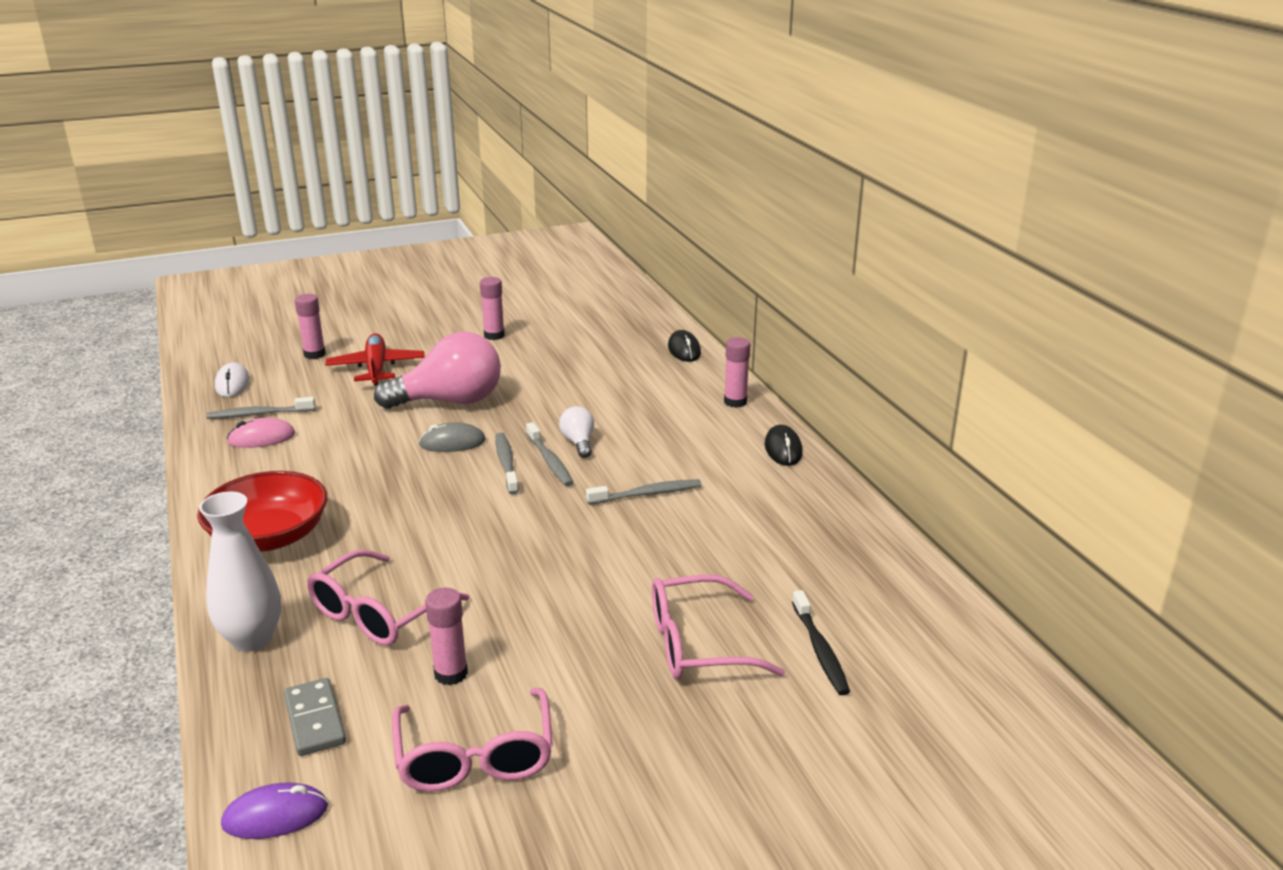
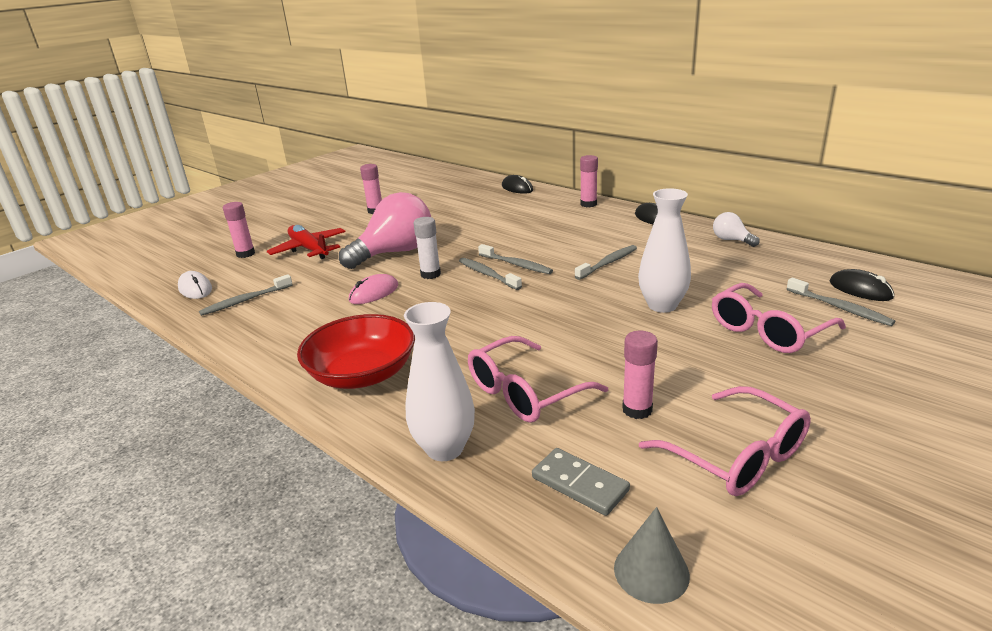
camera: 25 degrees left, 0 degrees up
purple mouse [221,783,328,839] -> grey cone [614,507,690,604]
pink mouse [227,418,296,448] -> pink mouse moved to [349,274,398,304]
pink glasses [307,549,470,646] -> pink glasses turned 45 degrees clockwise [468,336,608,423]
grey mouse [419,422,486,452] -> white glue stick [413,217,441,279]
white light bulb [559,406,594,458] -> white light bulb moved to [713,212,760,247]
black toothbrush [792,590,850,695] -> grey toothbrush [787,278,895,326]
none -> white vase [638,188,691,313]
none -> black mouse [829,269,894,301]

